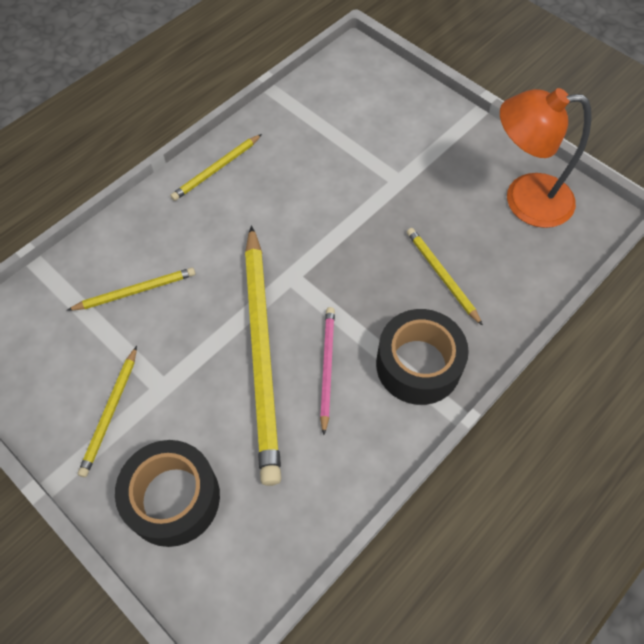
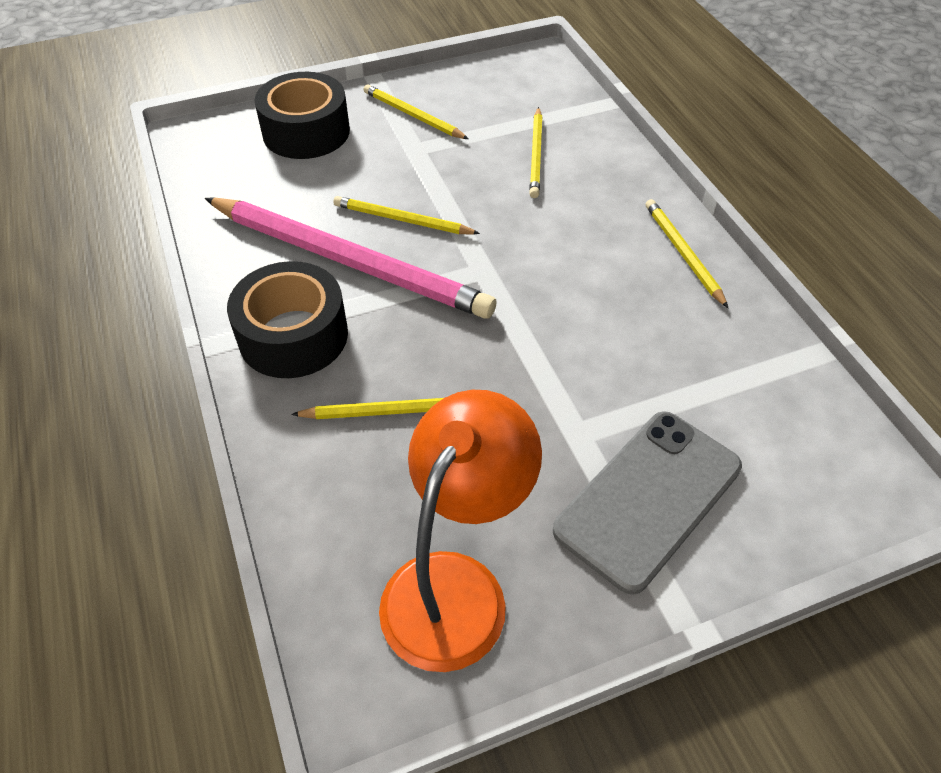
camera: 115 degrees right, 10 degrees down
yellow pencil [245,225,281,486] -> yellow pencil [333,196,480,234], size x0.48
pink pencil [320,307,335,435] -> pink pencil [205,197,497,318], size x2.10
none -> grey phone [553,411,742,595]

